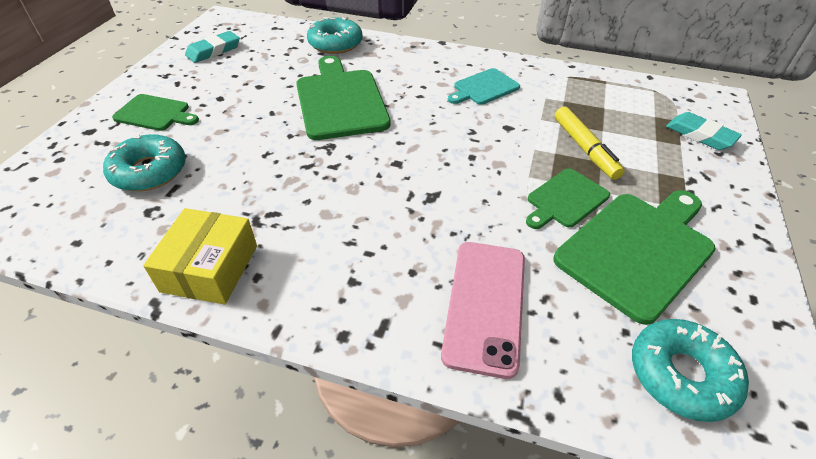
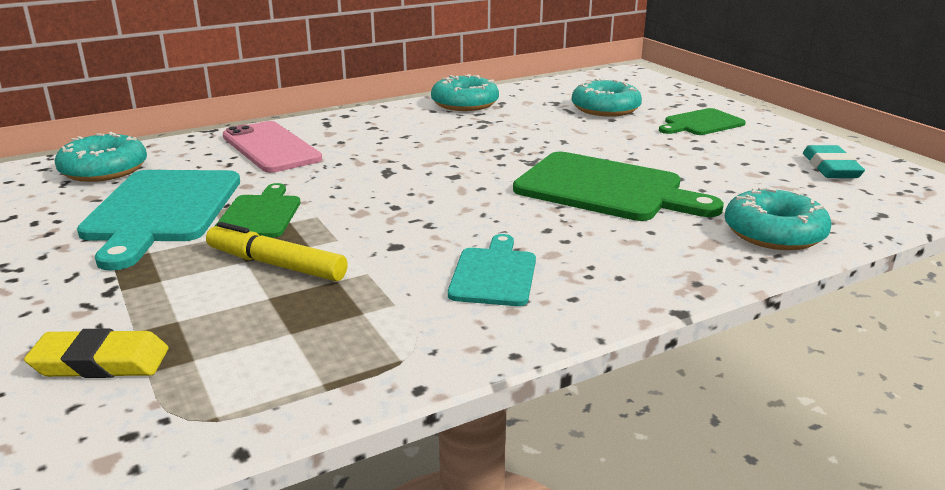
camera: 135 degrees right, 20 degrees down
yellow box [143,208,257,304] -> turquoise donut [431,74,499,111]
green cutting board [553,190,716,325] -> turquoise cutting board [77,170,240,270]
turquoise eraser [666,112,742,150] -> yellow eraser [24,329,169,378]

